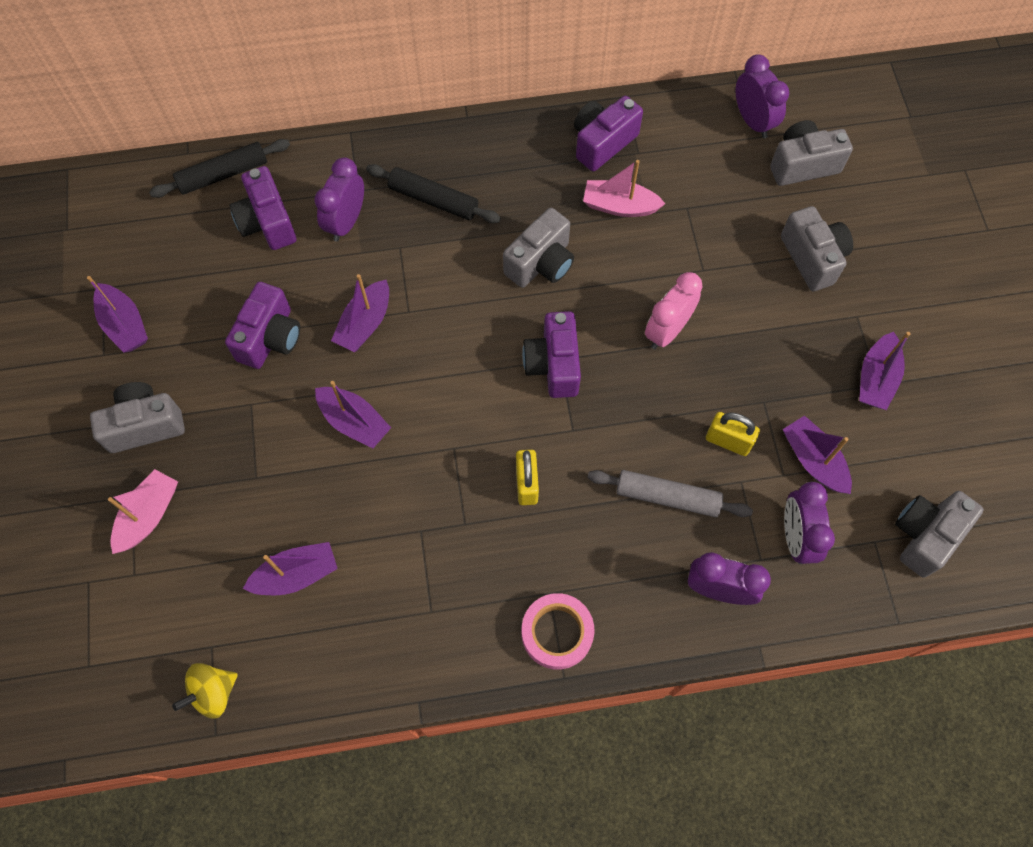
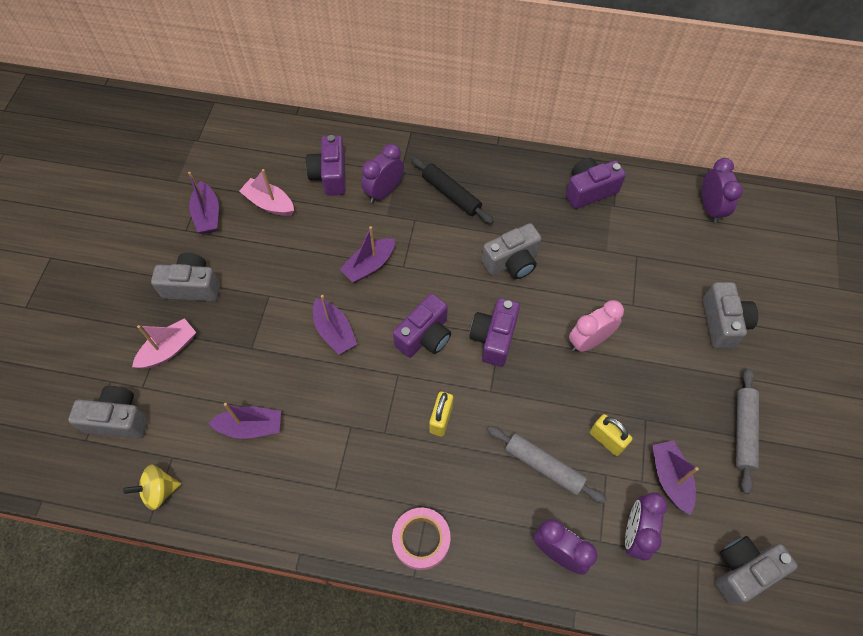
camera: 20 degrees right, 5 degrees down
black rolling pin [149,139,290,198] -> none
purple camera [225,282,300,369] -> purple camera moved to [393,293,451,358]
pink boat [583,160,665,217] -> pink boat moved to [239,169,294,216]
grey camera [770,120,853,186] -> grey camera moved to [68,386,148,439]
purple boat [859,332,911,410] -> grey rolling pin [736,368,759,494]

